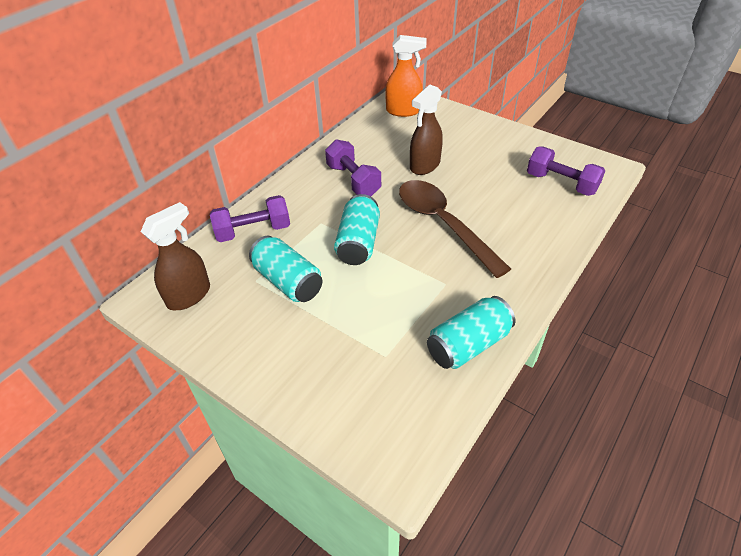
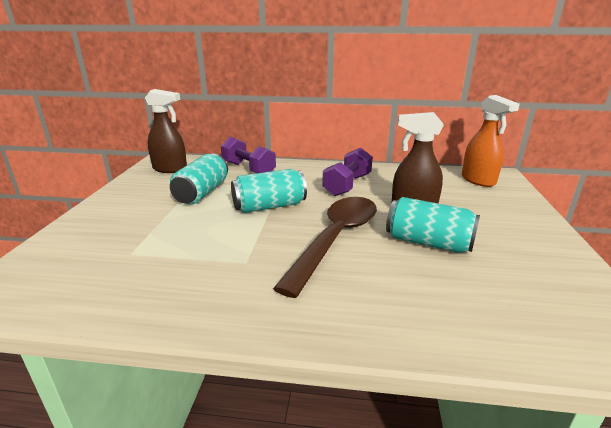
camera: 60 degrees right, 20 degrees down
turquoise can [427,296,515,369] -> turquoise can moved to [386,197,480,253]
purple dumbbell [527,146,605,196] -> none

